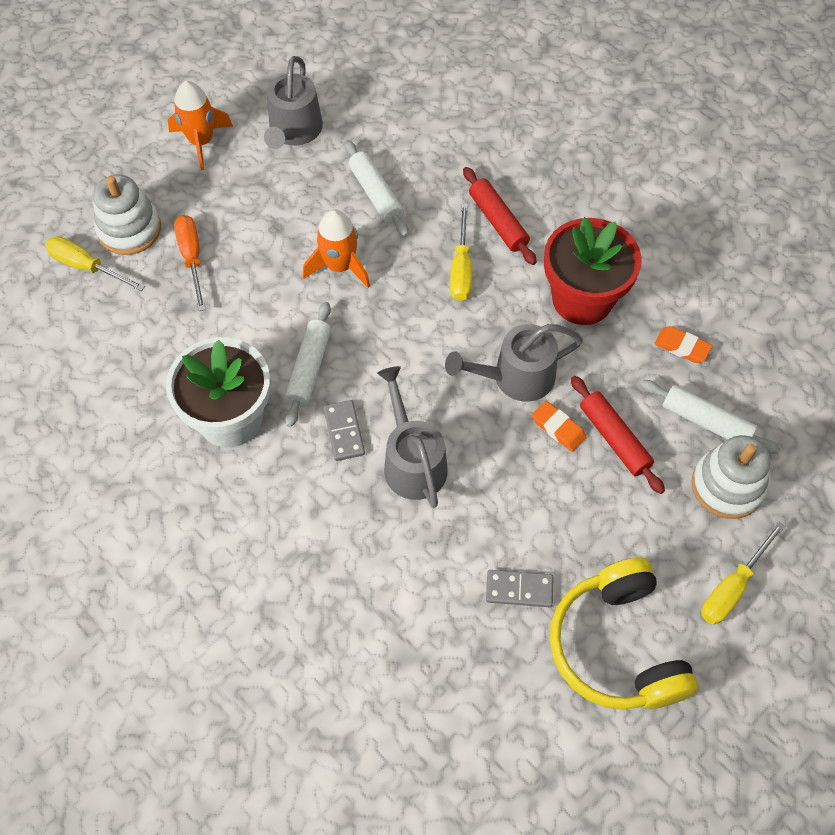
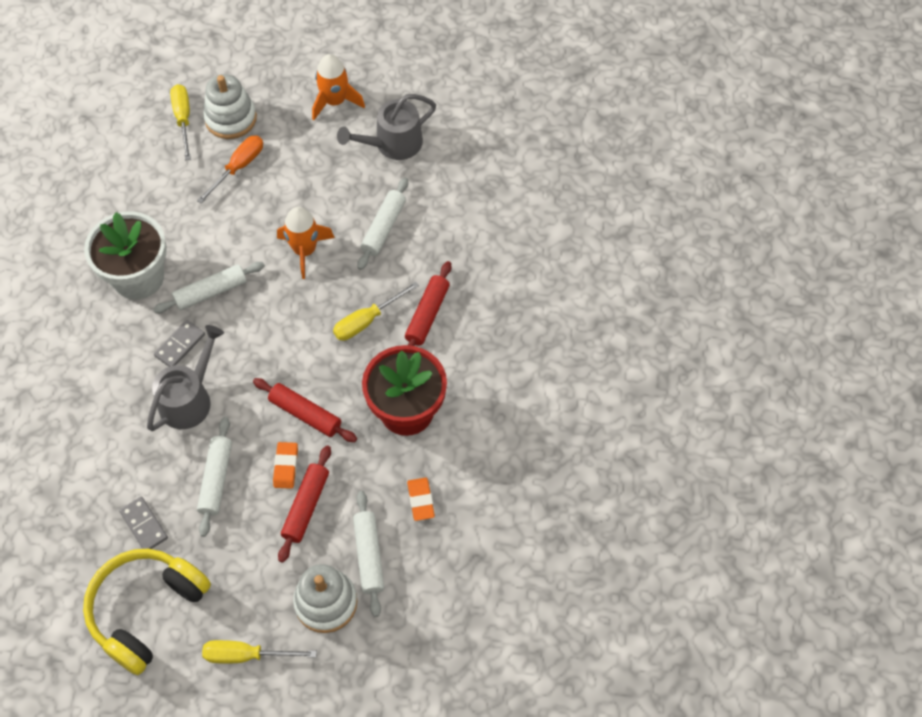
camera: 50 degrees right, 0 degrees up
grey watering can [445,324,583,402] -> red rolling pin [253,378,357,442]
none -> white rolling pin [197,417,232,537]

